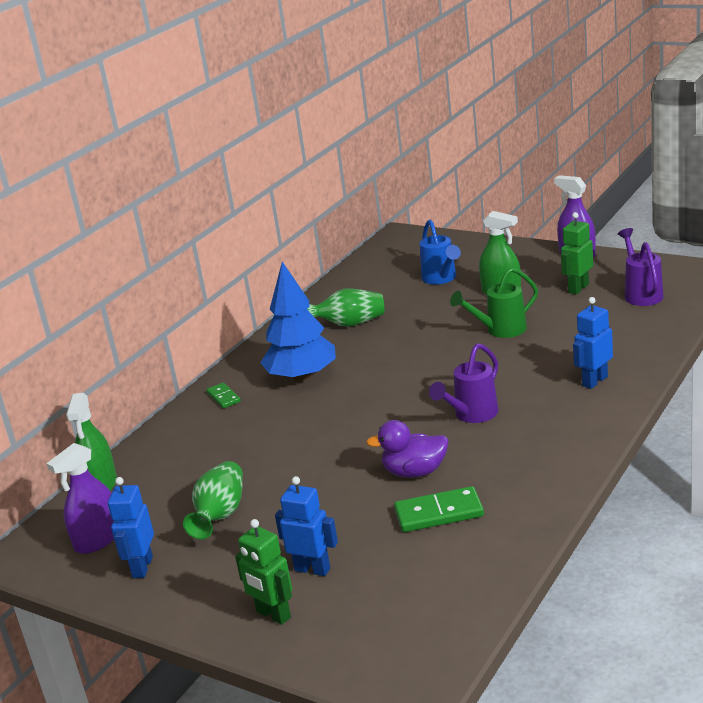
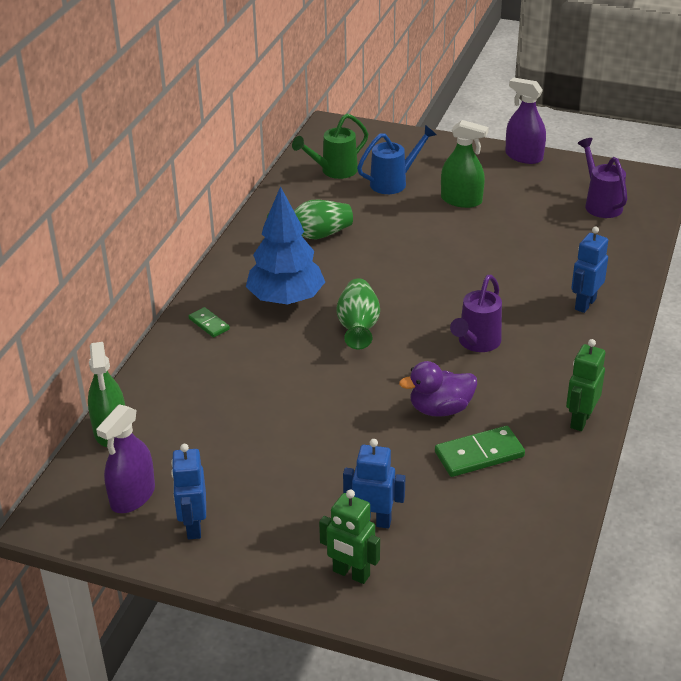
camera: 15 degrees left, 10 degrees up
green vase [183,461,243,539] -> green vase moved to [336,278,380,350]
blue watering can [420,219,461,285] -> blue watering can turned 90 degrees counterclockwise [357,125,436,194]
green watering can [450,267,538,338] -> green watering can moved to [292,114,368,179]
green robot [561,212,593,295] -> green robot moved to [566,339,605,431]

